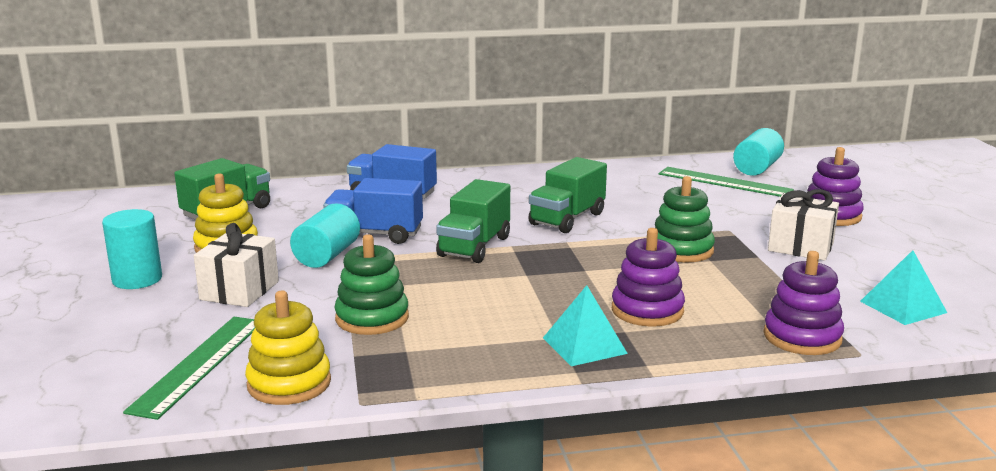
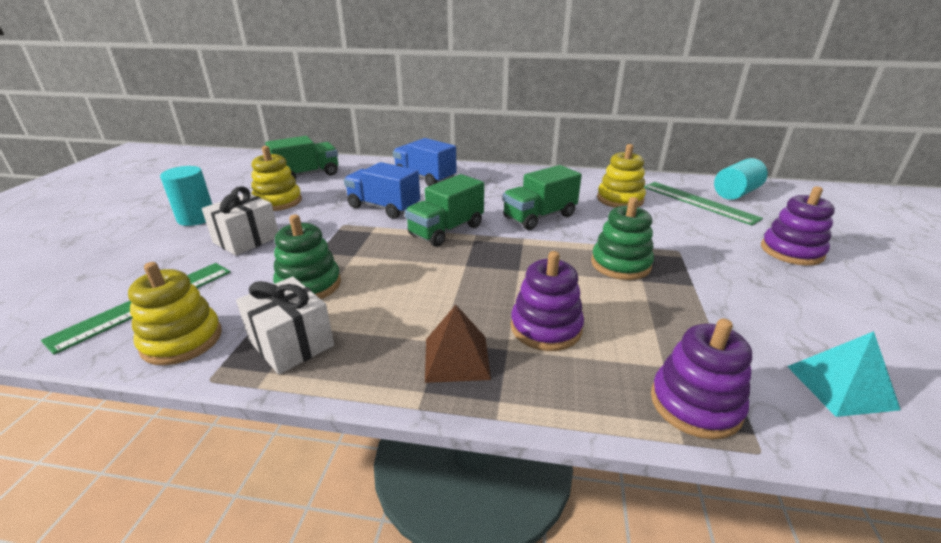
camera: 20 degrees right, 10 degrees up
turquoise cylinder [290,203,360,268] -> none
turquoise pyramid [543,285,628,366] -> brown pyramid [425,305,491,383]
white gift [768,189,839,261] -> white gift moved to [236,277,334,374]
none -> yellow stacking toy [597,144,646,208]

